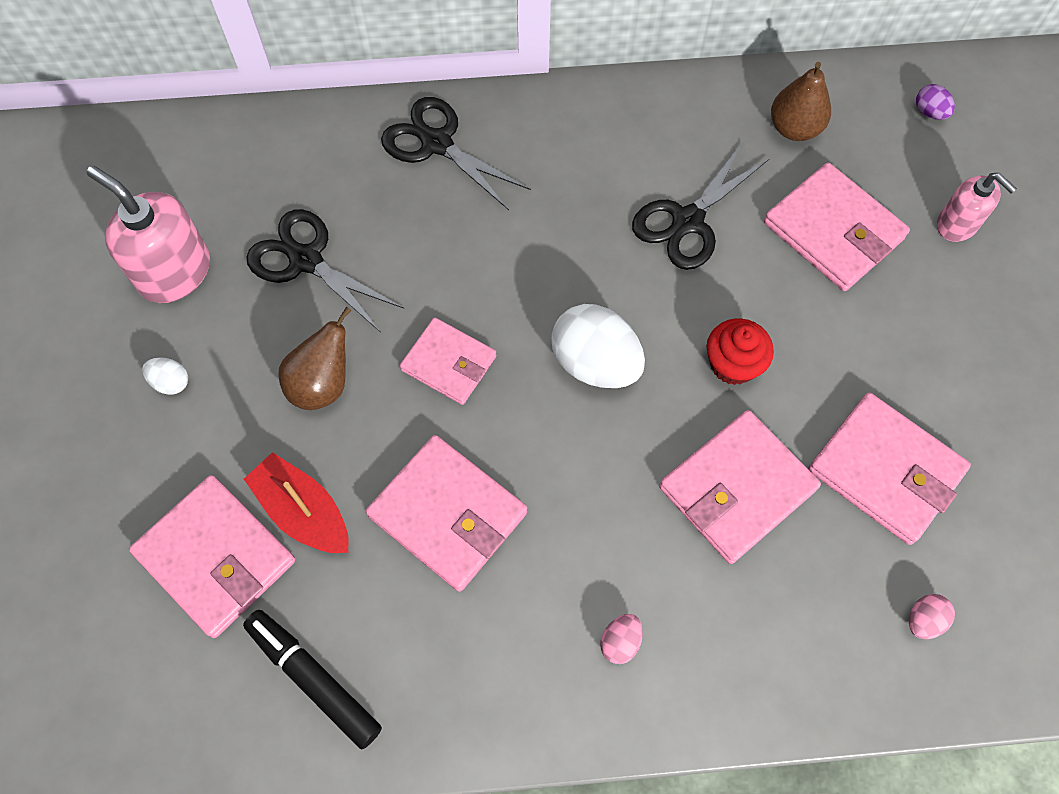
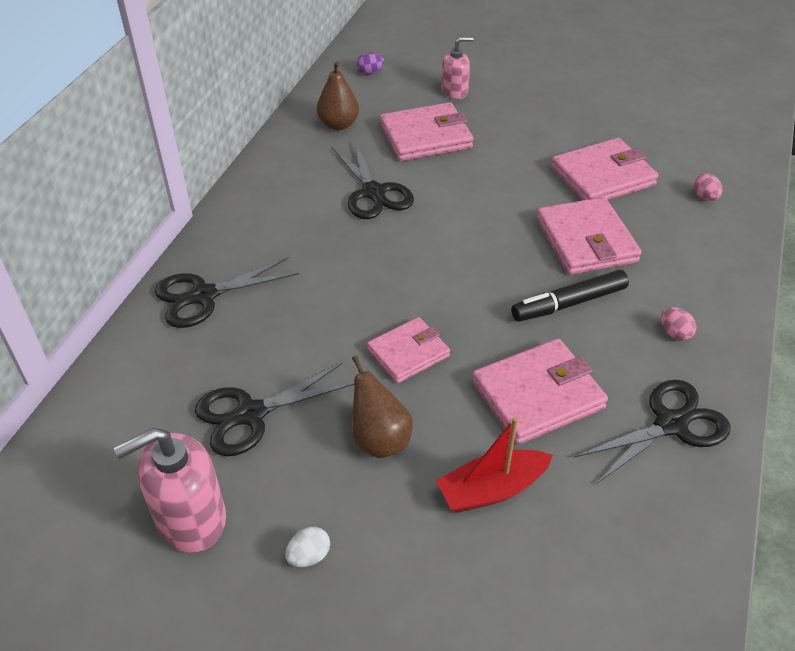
camera: 65 degrees left, 20 degrees down
pink wallet [129,475,295,638] -> none
black marker [243,610,382,749] -> black marker moved to [511,270,629,322]
white egg [551,304,645,388] -> none
red cupcake [707,318,774,385] -> none
none -> black scissors [574,380,731,484]

